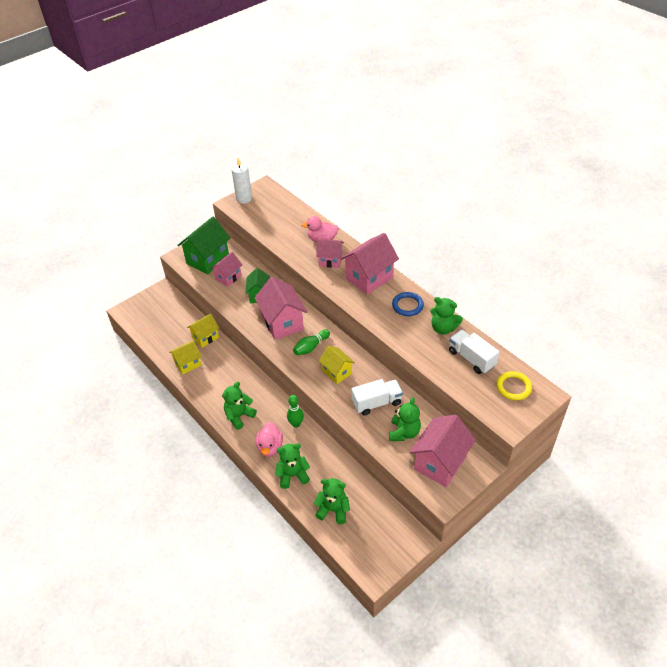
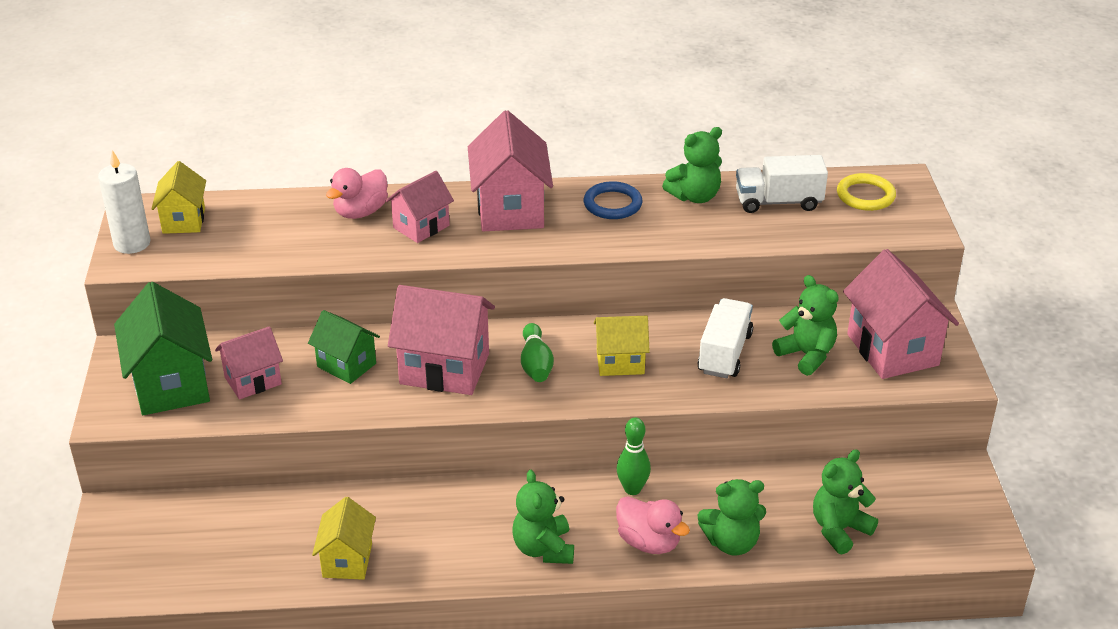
camera: 55 degrees left, 10 degrees down
yellow house [187,314,219,348] -> yellow house moved to [152,161,206,234]
pink house [210,252,242,287] -> pink house turned 75 degrees clockwise [215,326,283,400]
green teddy bear [275,443,310,489] -> green teddy bear turned 120 degrees counterclockwise [698,479,766,556]

